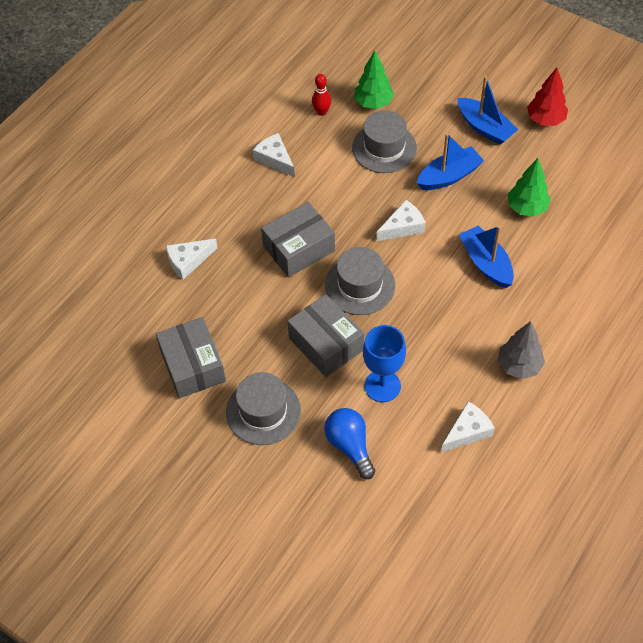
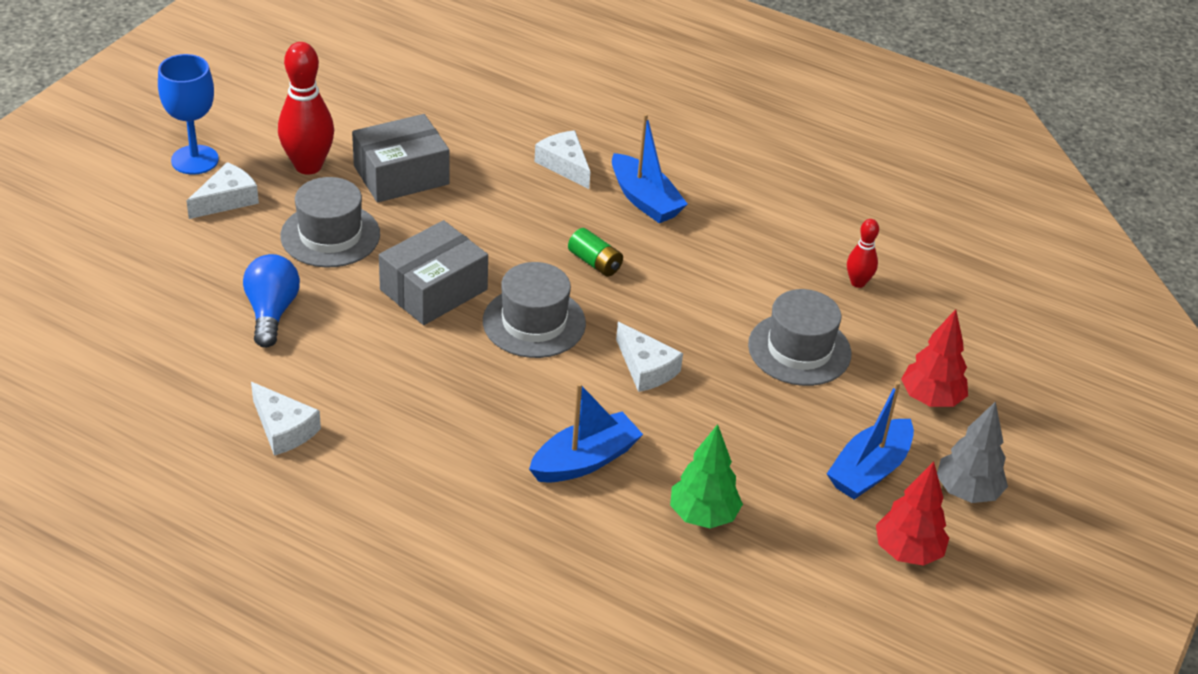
camera: 80 degrees right, 15 degrees down
white cheese [253,133,295,177] -> white cheese moved to [187,162,259,219]
grey box [261,202,335,277] -> green battery [568,228,623,277]
blue light bulb [324,408,375,479] -> blue light bulb turned 60 degrees counterclockwise [243,254,300,348]
green tree [354,50,394,109] -> none
blue goblet [363,325,406,402] -> blue goblet moved to [158,54,219,175]
blue boat [417,133,484,190] -> blue boat moved to [612,113,688,223]
grey tree [498,321,545,379] -> grey tree moved to [937,401,1008,503]
none -> red bowling pin [278,42,334,175]
none -> red tree [901,309,968,407]

